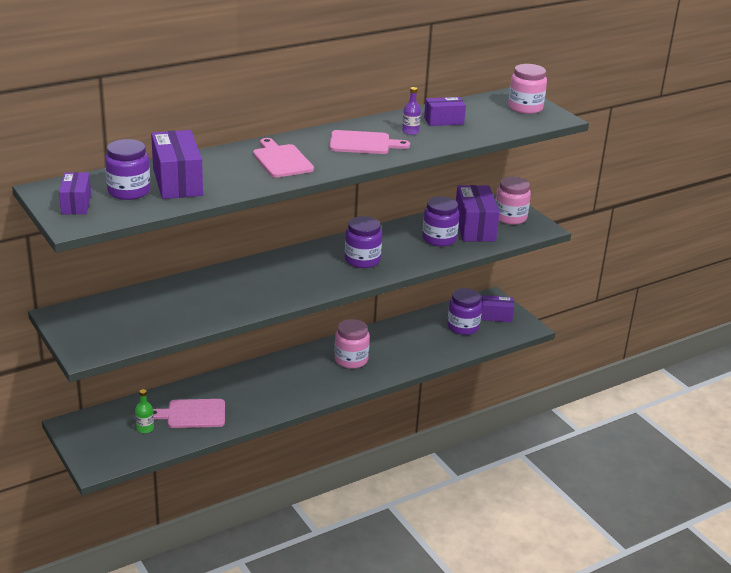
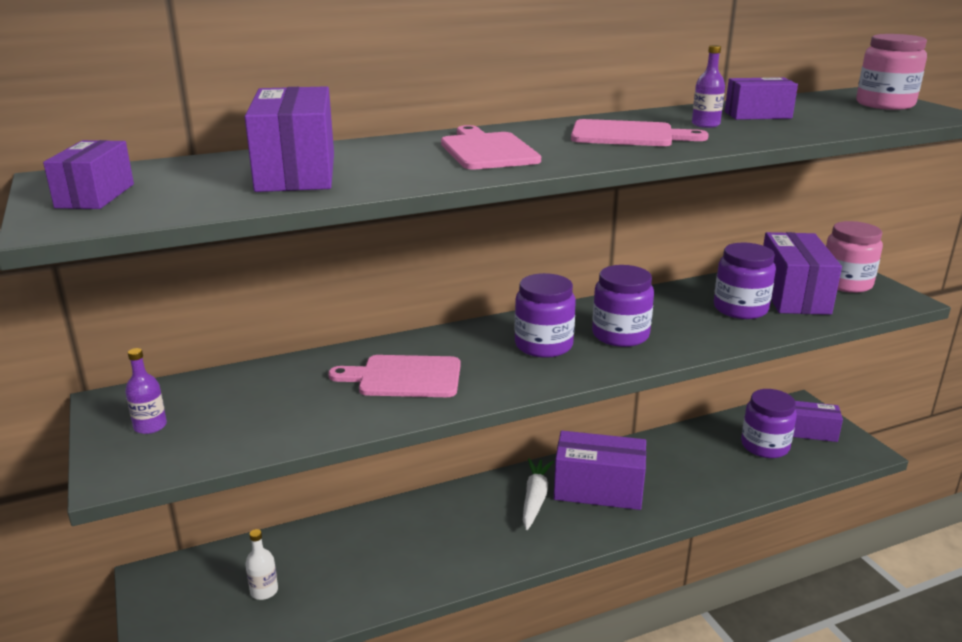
camera: 10 degrees right, 5 degrees down
purple jar [105,139,150,200] -> purple jar moved to [515,273,576,358]
green bottle [135,389,154,433] -> white bottle [245,529,278,600]
pink cutting board [153,399,225,428] -> pink cutting board moved to [328,355,461,397]
pink jar [334,319,370,369] -> purple box [554,431,646,510]
none -> purple bottle [125,348,167,434]
none -> white carrot [523,458,554,530]

